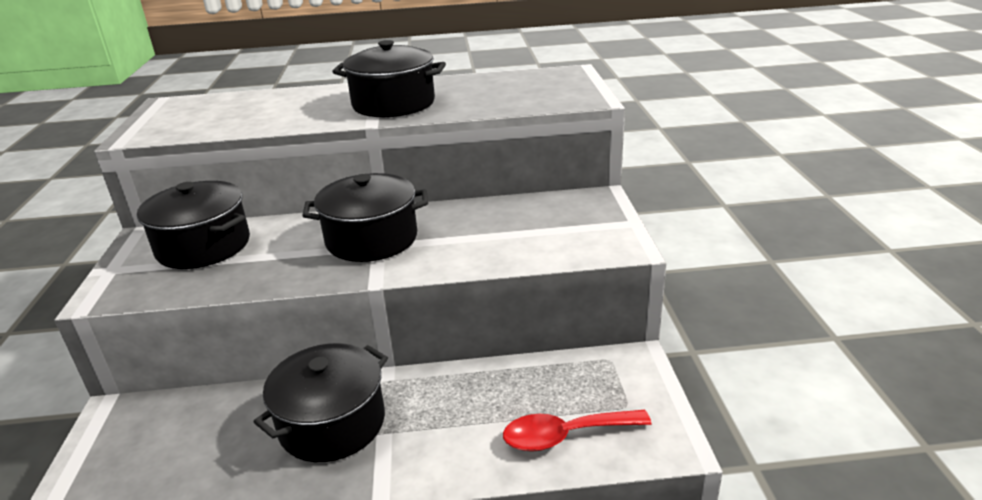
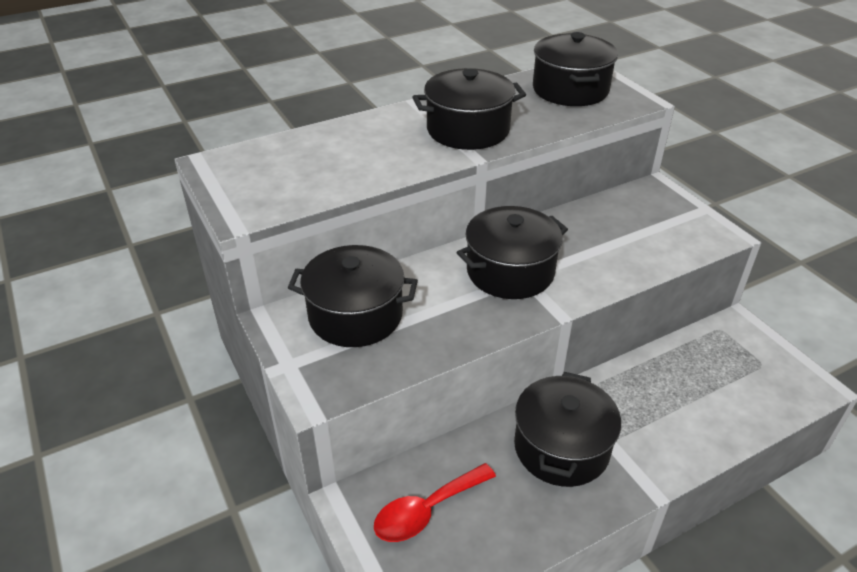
camera: 25 degrees left, 10 degrees up
red spoon [503,410,652,452] -> red spoon moved to [374,463,496,542]
none -> black pot [533,32,618,106]

